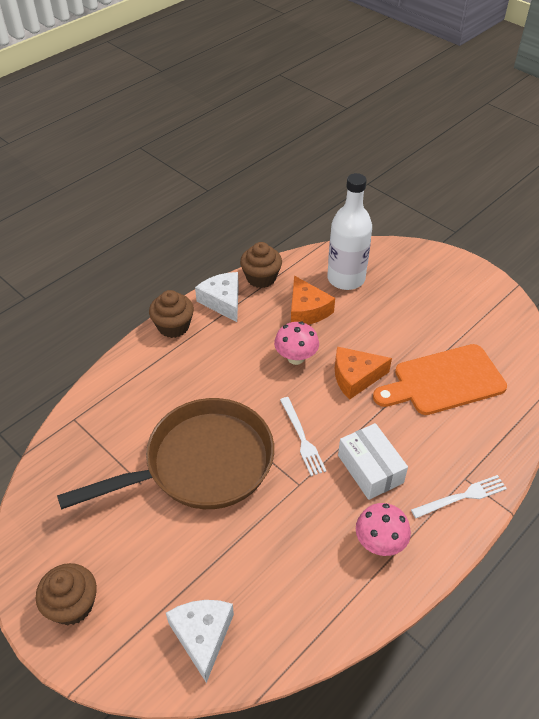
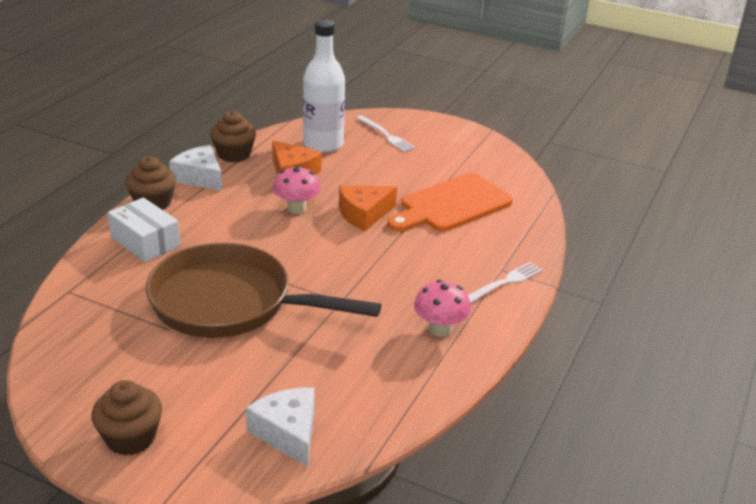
camera: 20 degrees left, 15 degrees down
brown pan [57,398,274,510] -> brown pan turned 120 degrees counterclockwise [146,243,381,338]
white fork [280,397,326,476] -> white fork moved to [356,115,416,152]
white box [338,423,408,500] -> white box moved to [108,197,180,262]

